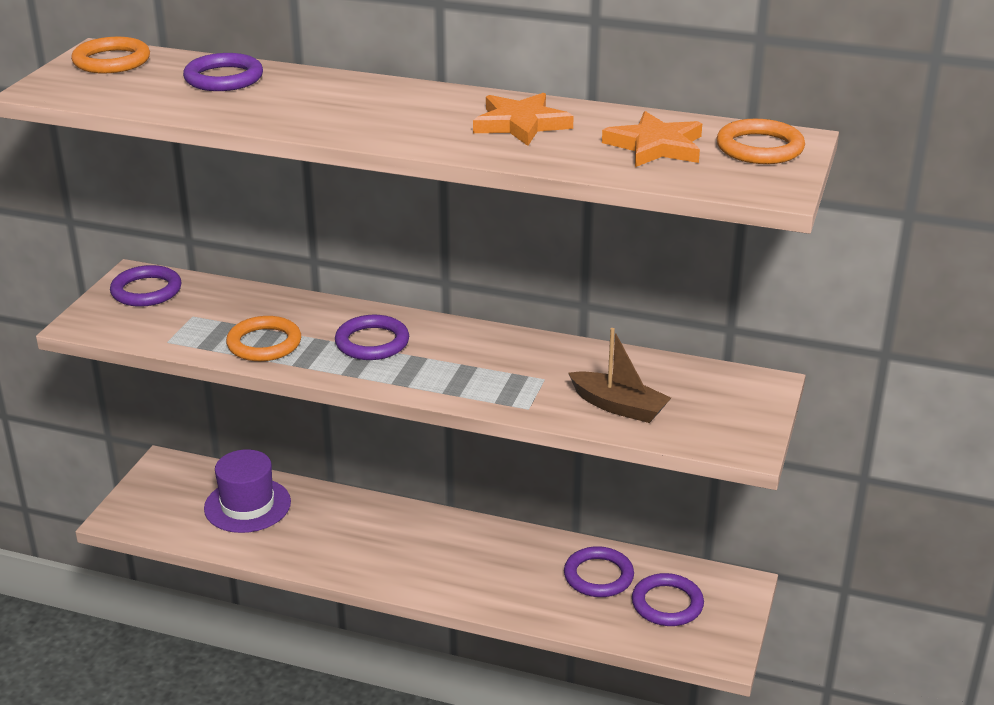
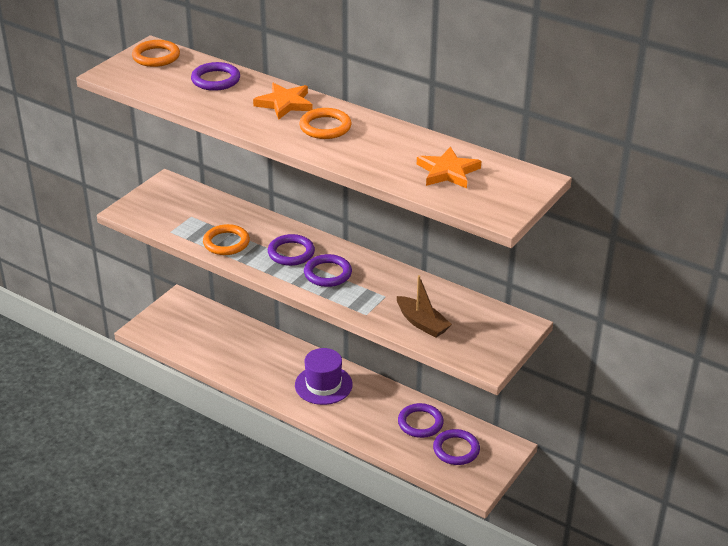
camera: 15 degrees right, 5 degrees up
purple ring [110,265,181,307] -> purple ring moved to [304,254,352,287]
purple hat [204,449,291,533] -> purple hat moved to [295,348,353,405]
orange star [473,93,574,146] -> orange star moved to [253,83,313,120]
orange ring [717,119,805,164] -> orange ring moved to [300,108,352,139]

